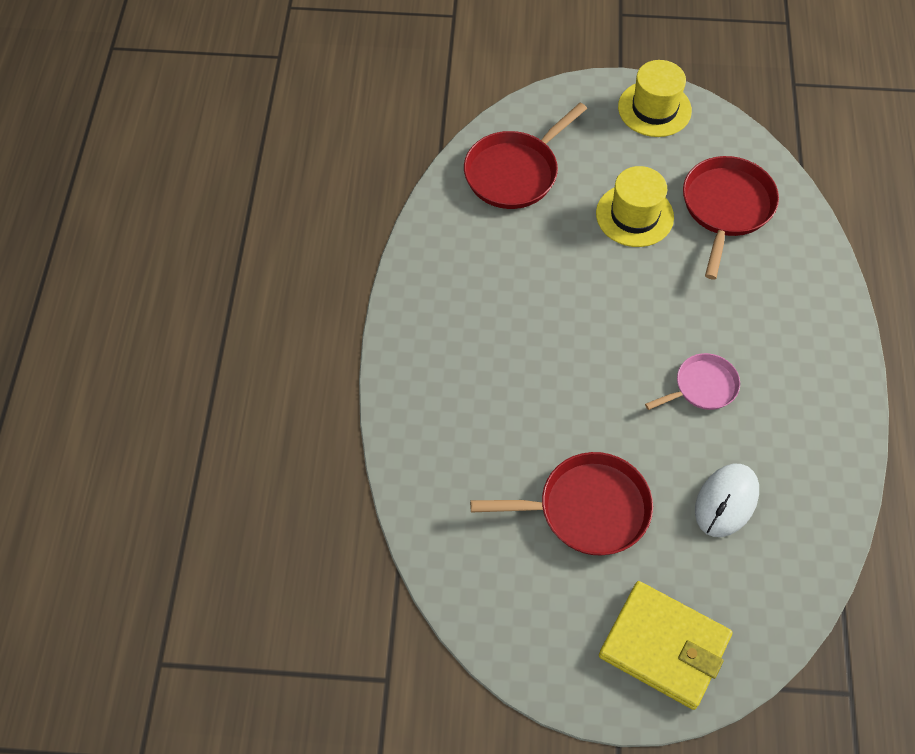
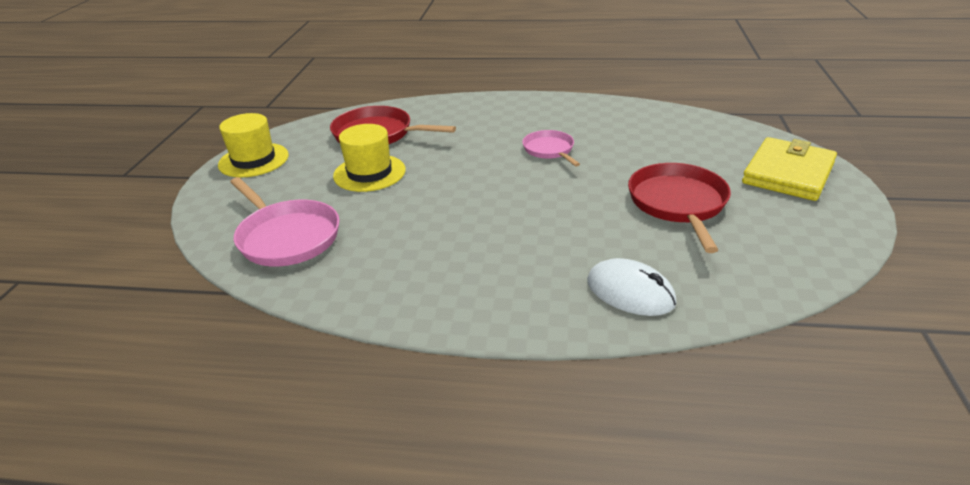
camera: 85 degrees left, 25 degrees down
red pan [464,103,587,209] -> pink pan [230,177,339,266]
white mouse [695,464,759,537] -> white mouse moved to [587,258,677,316]

